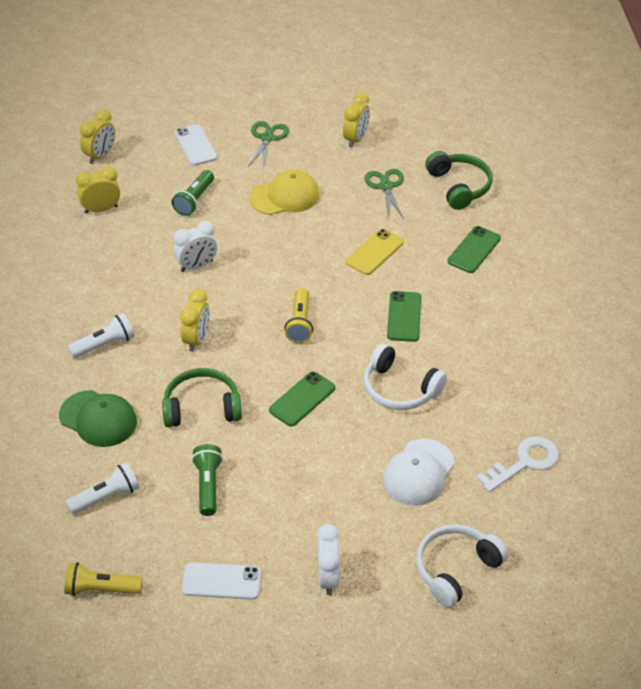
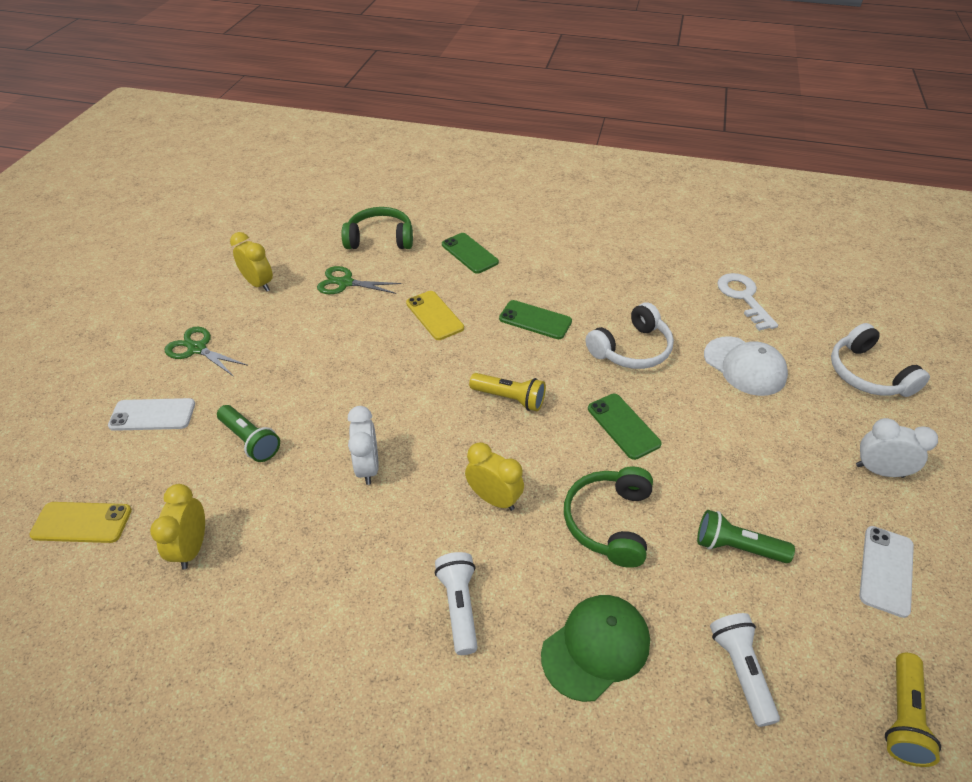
camera: 70 degrees left, 0 degrees up
yellow clock [80,109,115,164] -> yellow phone [29,502,132,543]
yellow cap [249,170,319,215] -> none

